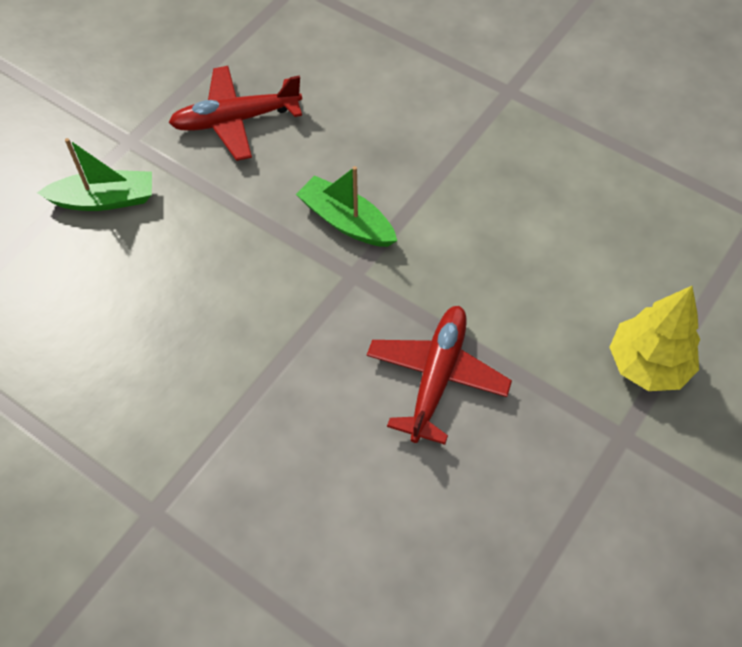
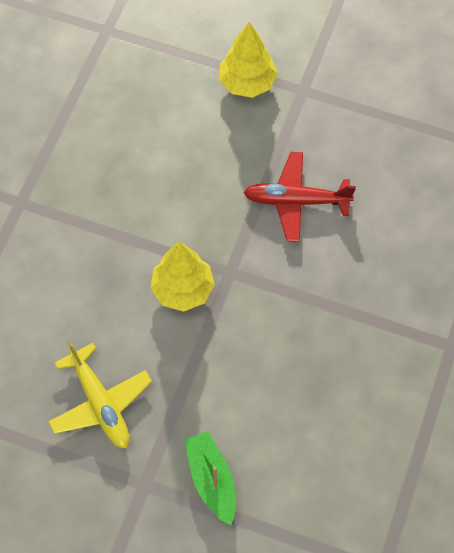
camera: 105 degrees left, 5 degrees up
red plane [169,66,302,161] -> yellow plane [48,340,152,448]
green boat [296,166,397,247] -> yellow tree [150,242,215,312]

